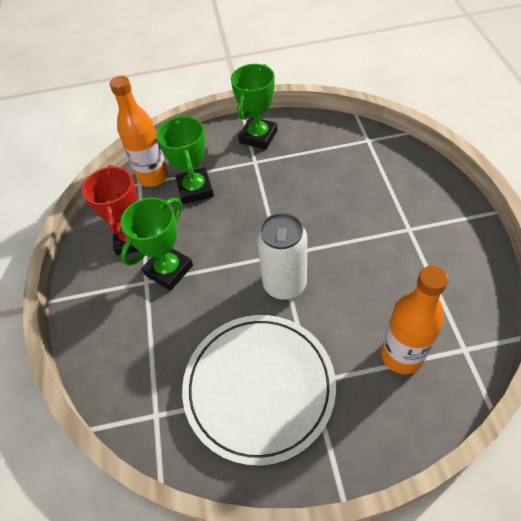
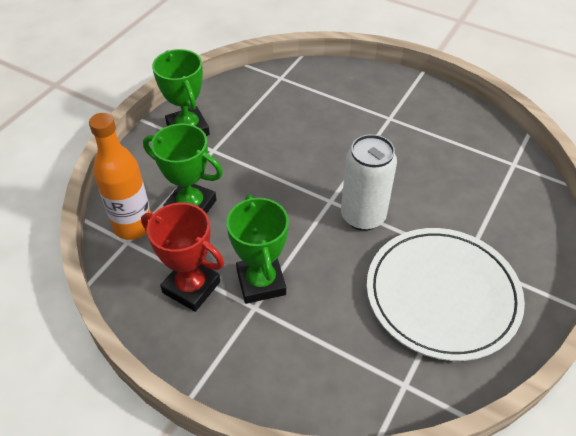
camera: 55 degrees left, 5 degrees down
orange bottle [381,266,449,374] -> none

